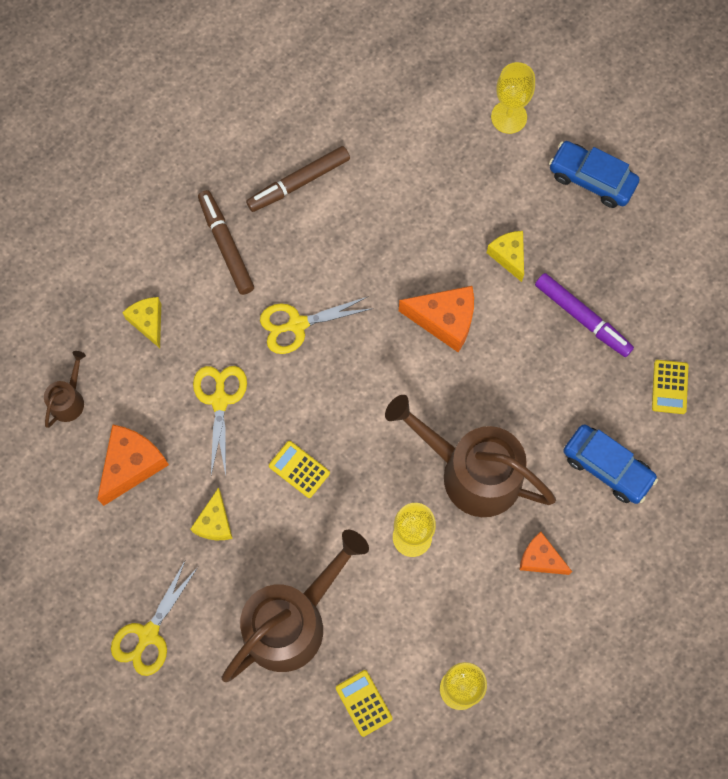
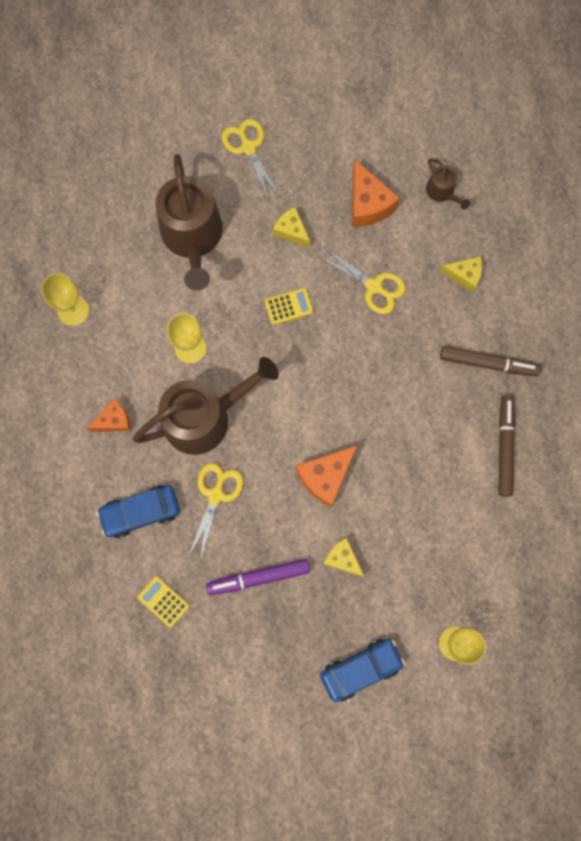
camera: 125 degrees right, 5 degrees up
yellow scissors [260,296,373,354] -> yellow scissors moved to [188,463,244,561]
yellow calculator [336,670,393,737] -> none
yellow cheese [486,231,524,282] -> yellow cheese turned 150 degrees counterclockwise [323,538,365,577]

